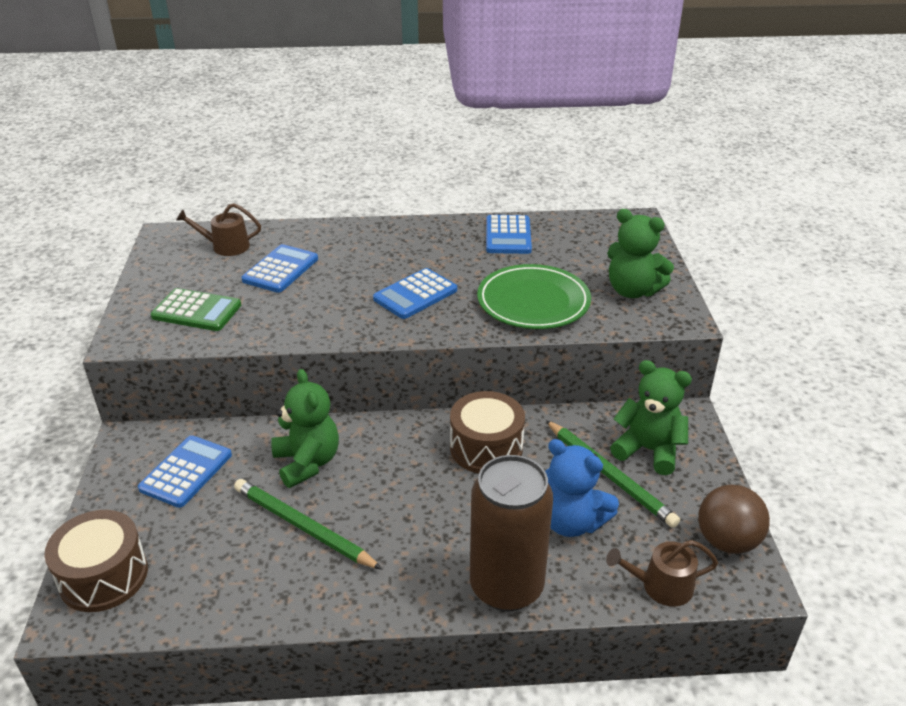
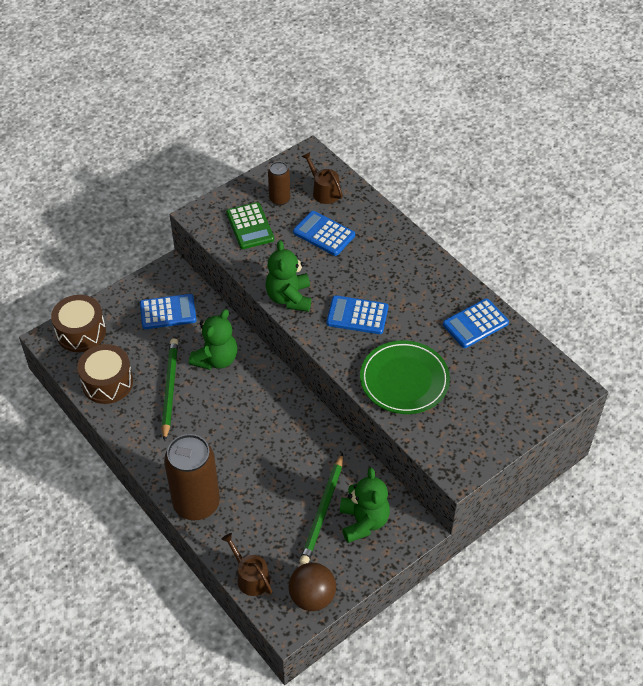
camera: 55 degrees right, 15 degrees up
blue calculator [241,244,318,293] -> blue calculator turned 135 degrees counterclockwise [293,211,355,256]
brown drum [450,391,525,473] -> brown drum moved to [77,344,133,404]
blue teddy bear [545,439,619,537] -> none
green teddy bear [607,209,674,298] -> green teddy bear moved to [265,240,311,312]
none -> brown can [268,162,290,206]

